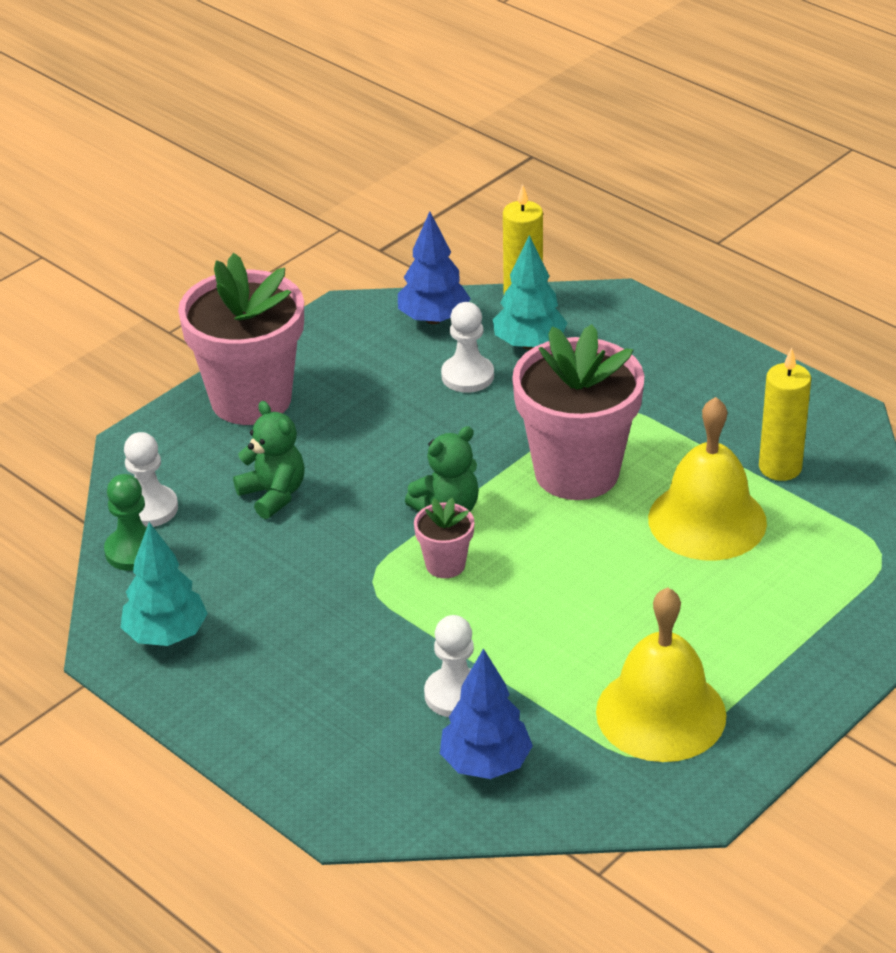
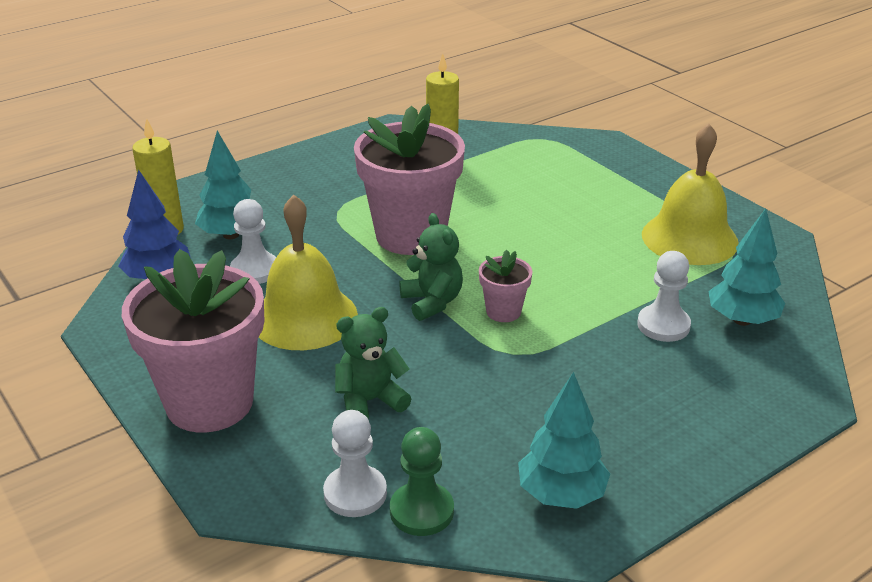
camera: 80 degrees left, 5 degrees down
blue tree [440,648,533,779] -> turquoise tree [708,208,785,326]
yellow bell [648,397,767,561] -> yellow bell moved to [259,194,358,350]

